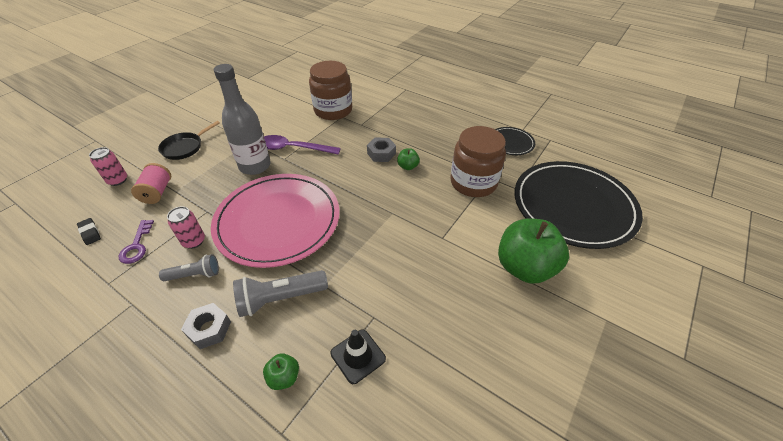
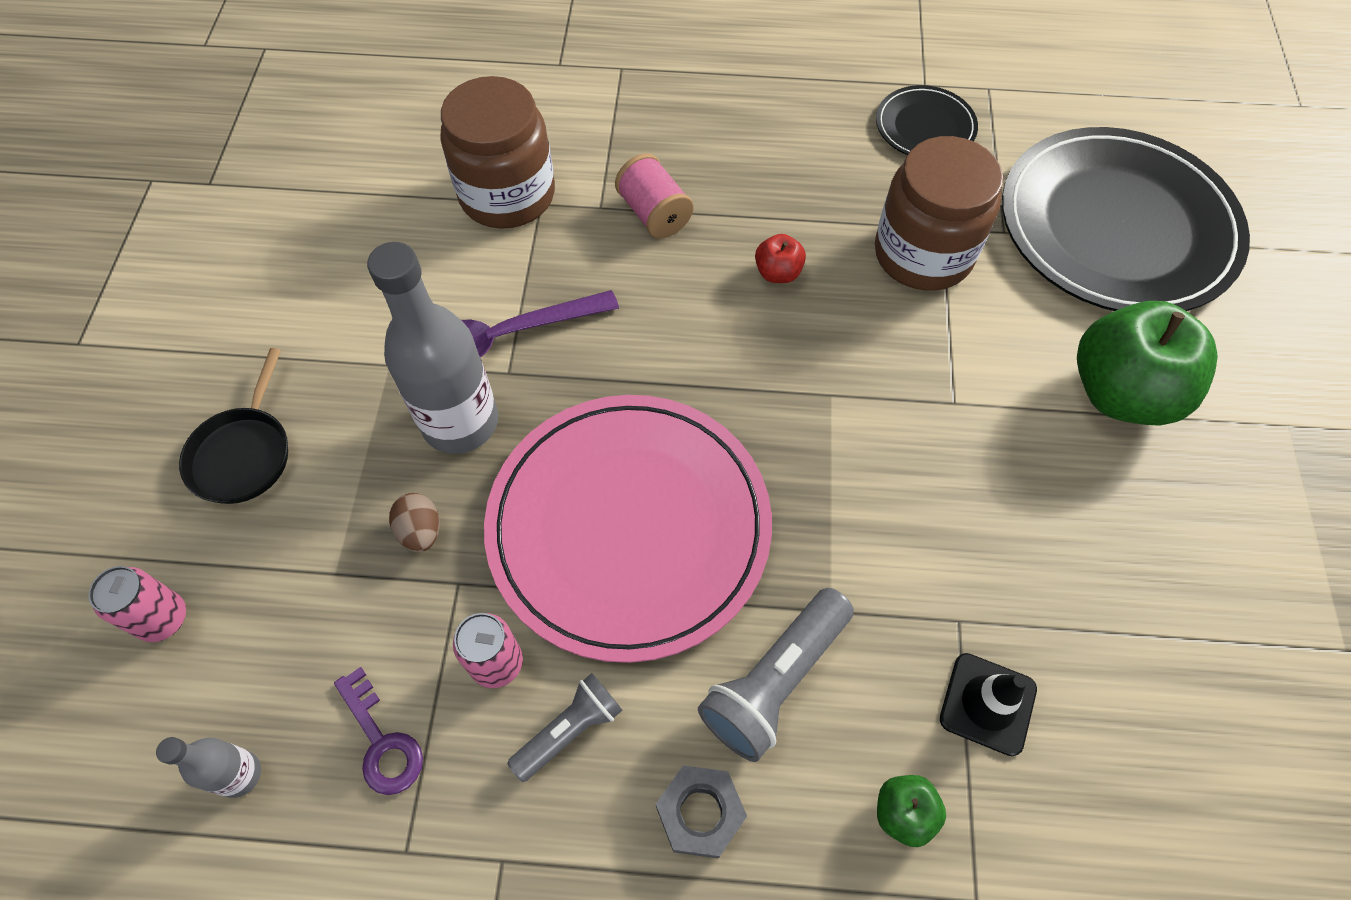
camera: 30 degrees left, 15 degrees up
black eraser [77,218,101,245] -> grey bottle [156,737,261,798]
pink spool [131,163,171,204] -> pink spool moved to [615,153,694,238]
grey nut [367,138,396,162] -> none
green apple [397,148,420,170] -> red apple [755,234,806,283]
none -> brown egg [389,493,440,552]

